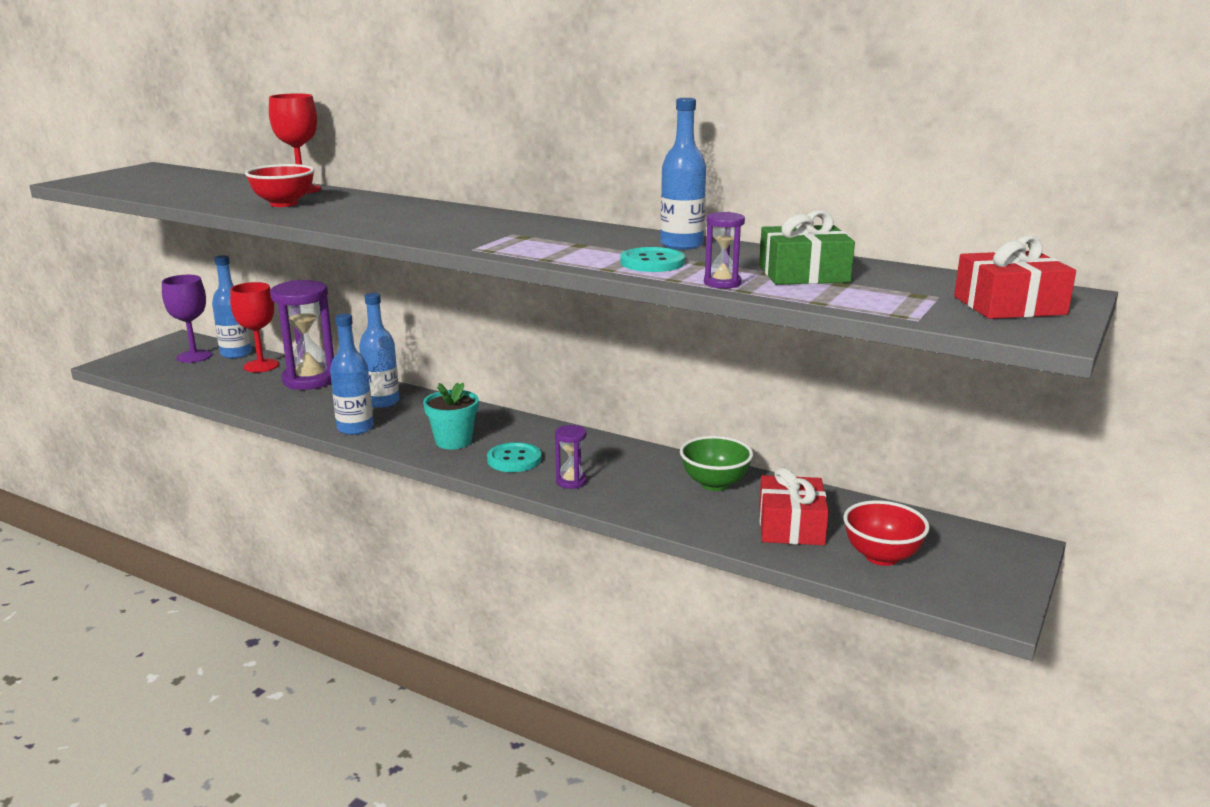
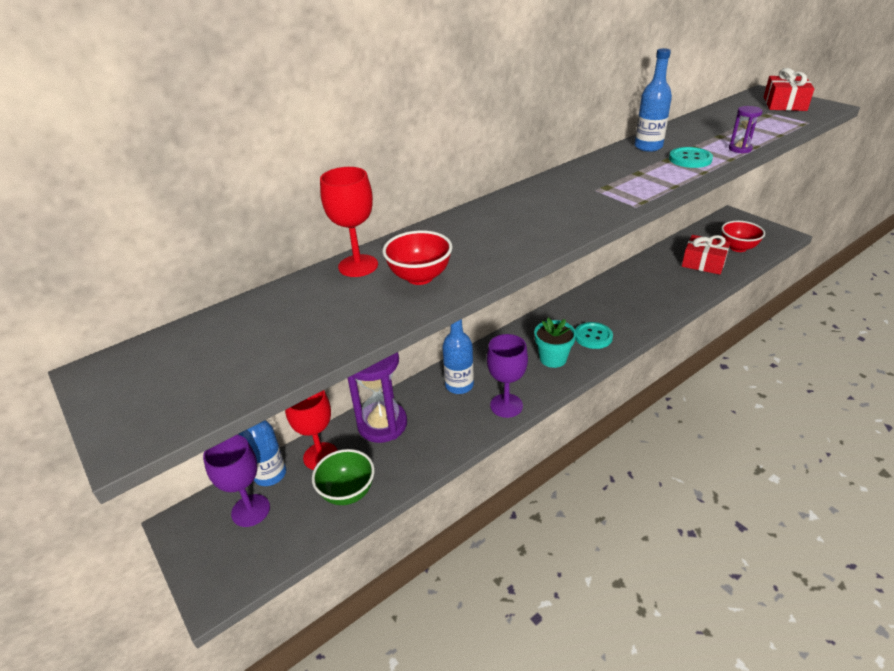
camera: 65 degrees left, 15 degrees up
blue bottle [330,314,374,435] -> purple goblet [487,334,528,418]
purple hourglass [555,425,587,489] -> none
green bowl [680,436,753,491] -> green bowl moved to [312,449,375,505]
green gift [759,210,855,285] -> none

